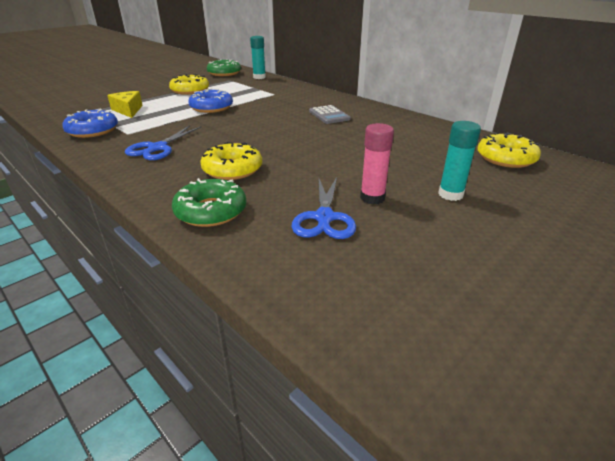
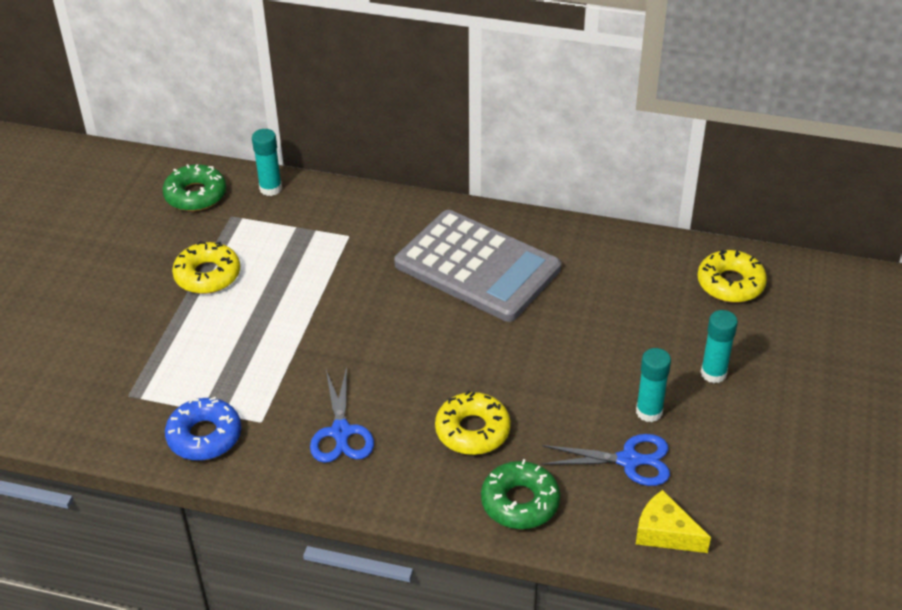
camera: 30 degrees left, 10 degrees up
yellow cheese [107,91,143,118] -> yellow cheese moved to [636,490,711,553]
blue donut [188,89,233,113] -> none
blue scissors [291,177,356,239] -> blue scissors turned 60 degrees counterclockwise [541,434,670,486]
grey calculator [309,105,351,124] -> grey calculator [394,210,561,322], size x2.37
pink glue stick [360,123,394,205] -> turquoise glue stick [636,348,671,422]

